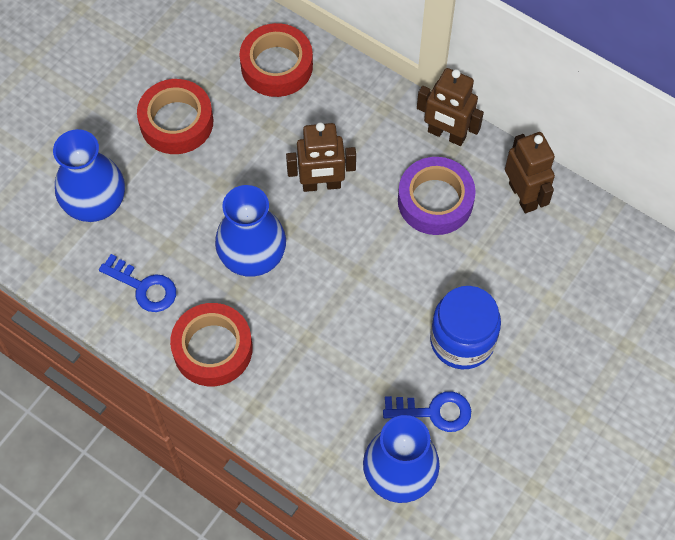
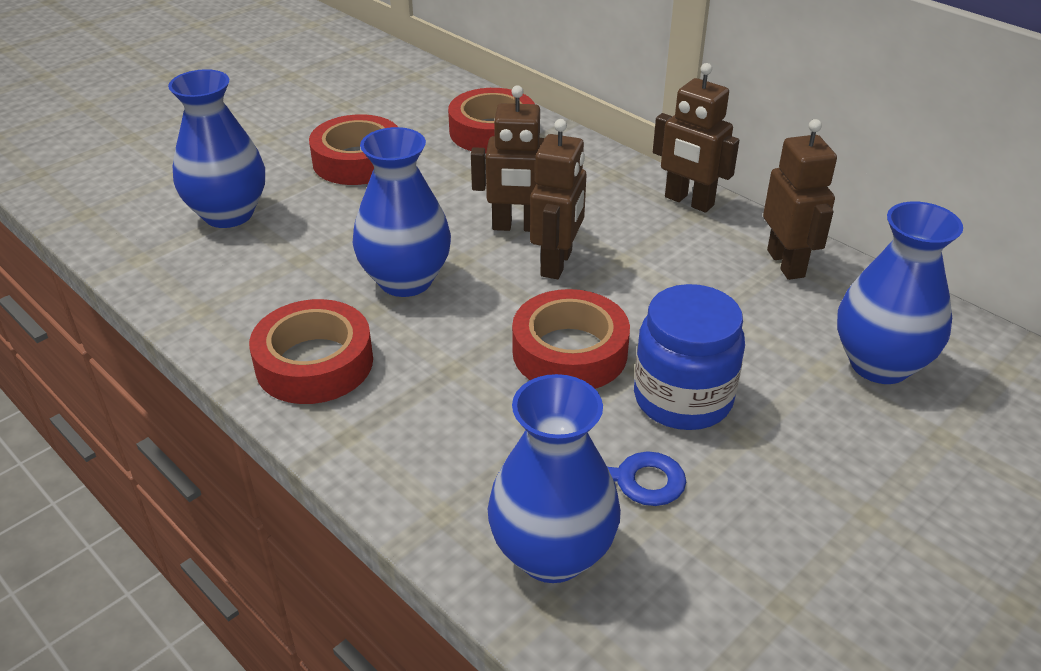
camera: 10 degrees right, 25 degrees down
blue key [99,254,176,312] -> none
purple tape [398,157,476,235] -> none
none -> red tape [512,289,630,389]
none -> brown robot [530,119,586,279]
none -> blue vase [837,201,963,384]

